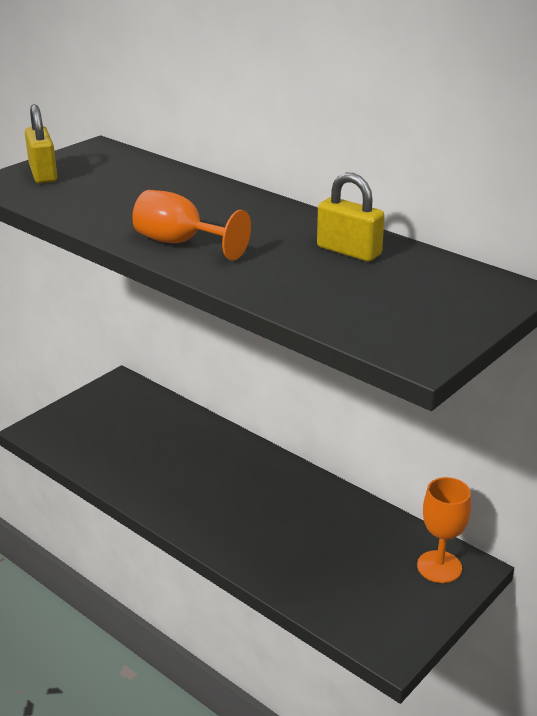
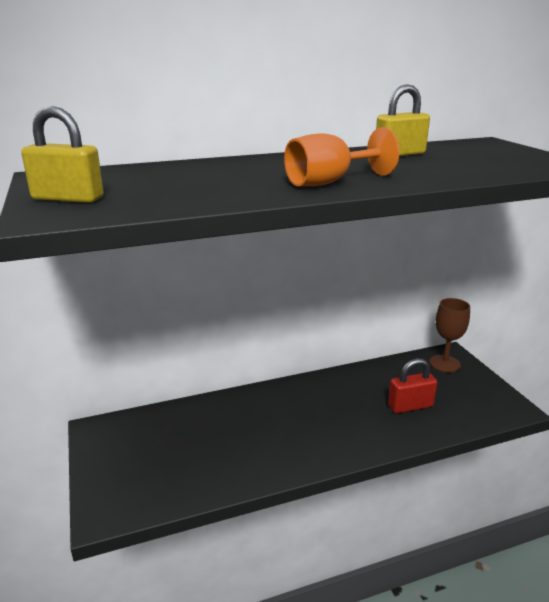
camera: 60 degrees left, 5 degrees down
orange goblet [417,477,471,583] -> brown goblet [429,298,470,373]
none -> red padlock [388,358,437,413]

